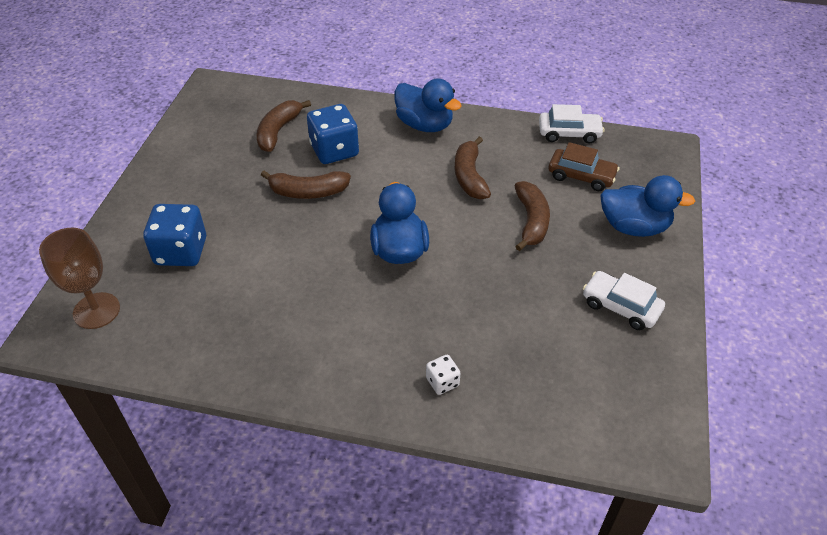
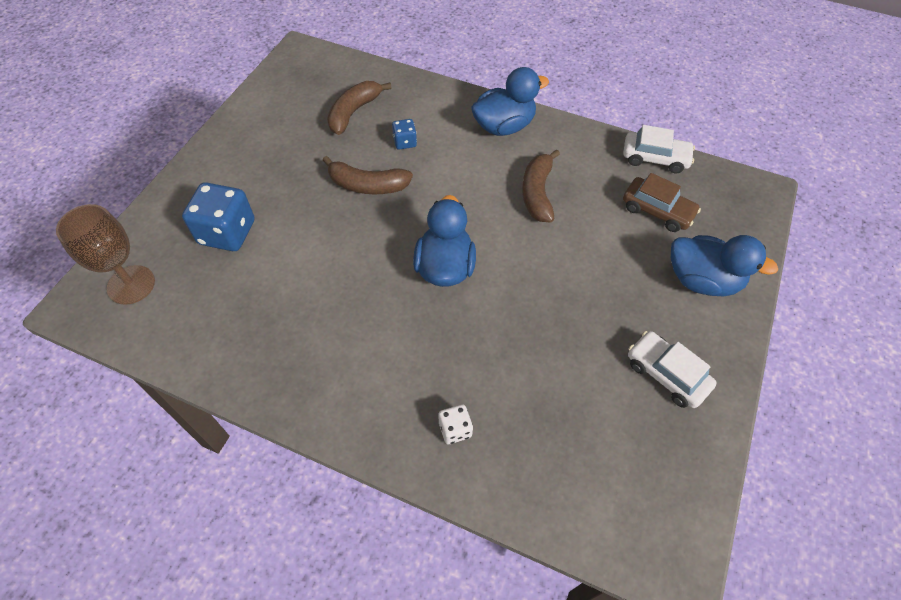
camera: 10 degrees right, 10 degrees up
blue dice [307,104,359,164] -> blue dice [392,119,417,150], size x0.50
blue duck [394,78,462,132] -> blue duck turned 75 degrees counterclockwise [471,67,549,136]
brown banana [515,181,550,251] -> none

